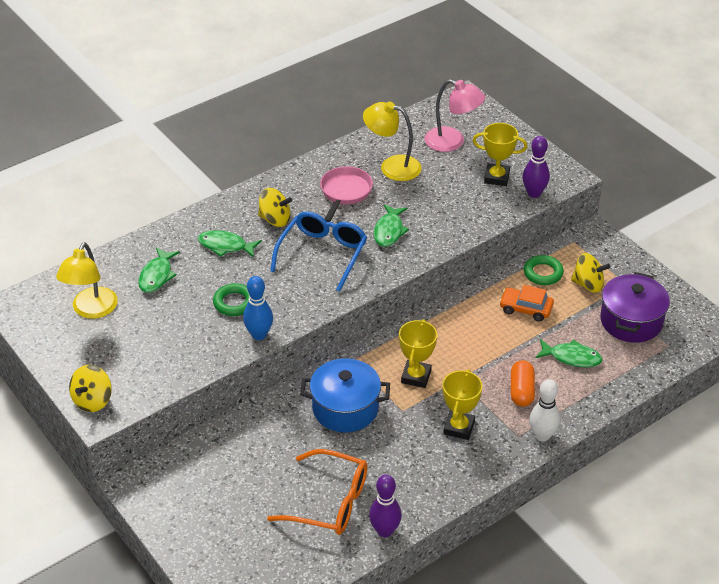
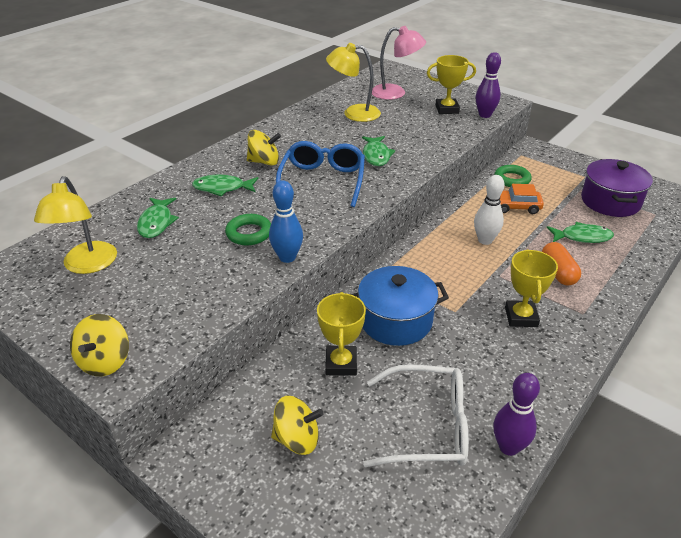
camera: 15 degrees left, 5 degrees down
orange glasses [267,449,368,535] -> white glasses [363,364,469,467]
pink pan [320,166,373,222] -> none
yellow trophy [399,319,437,388] -> yellow trophy moved to [317,292,366,376]
white bowling pin [529,379,560,442] -> white bowling pin moved to [474,175,505,245]
yellow spinning top [571,253,610,293] -> yellow spinning top moved to [271,396,323,455]

